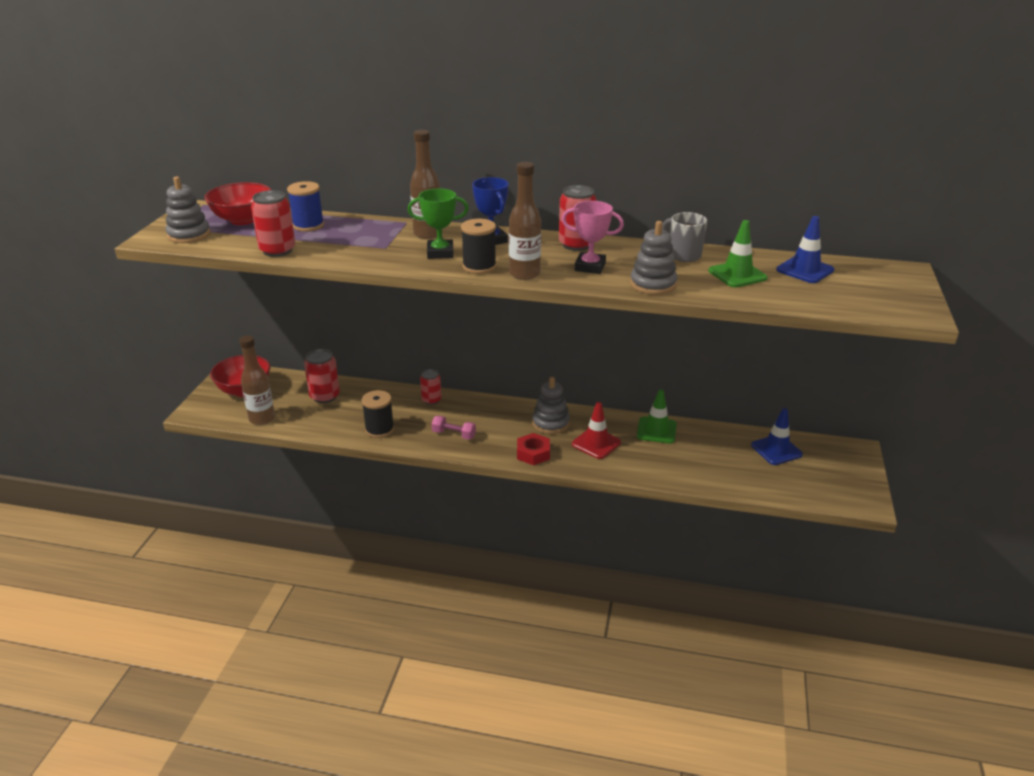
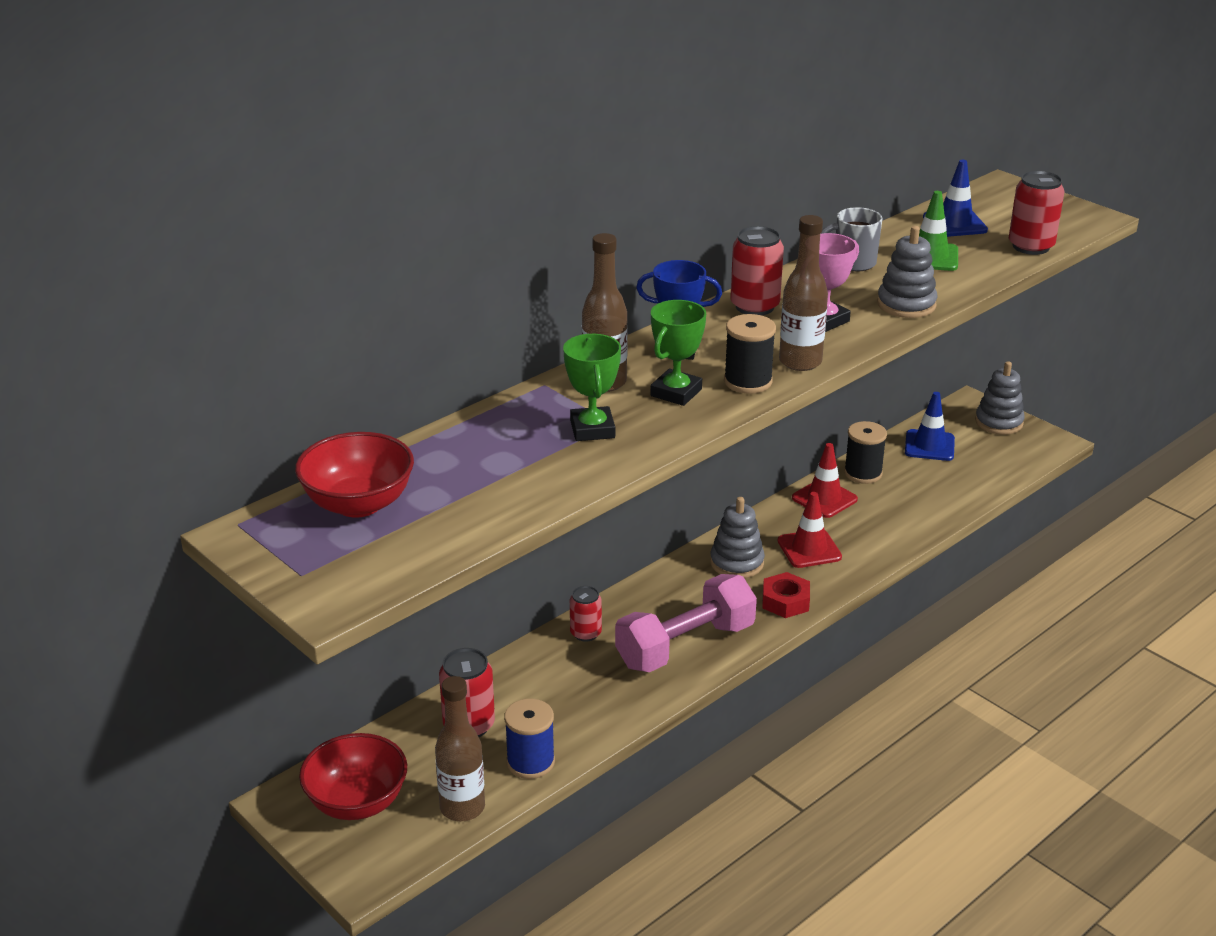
camera: 55 degrees left, 0 degrees up
grey stacking toy [166,176,210,243] -> grey stacking toy moved to [975,361,1025,435]
red can [251,190,295,257] -> red can moved to [1009,171,1065,255]
blue spool [287,181,324,232] -> blue spool moved to [504,699,555,779]
black spool [362,390,394,438] -> black spool moved to [844,421,887,484]
pink dumbbell [431,416,476,440] -> pink dumbbell [615,574,757,672], size x2.20
green traffic cone [637,389,677,444] -> red traffic cone [792,443,858,518]
none -> green trophy [563,334,621,441]

